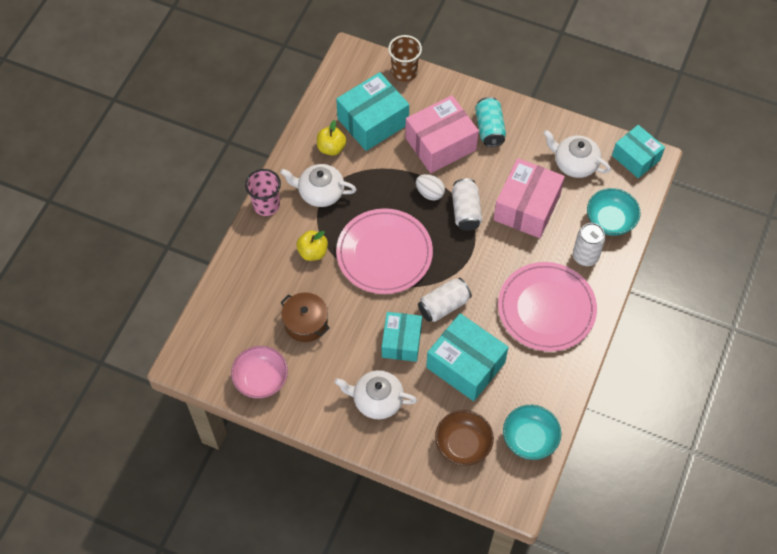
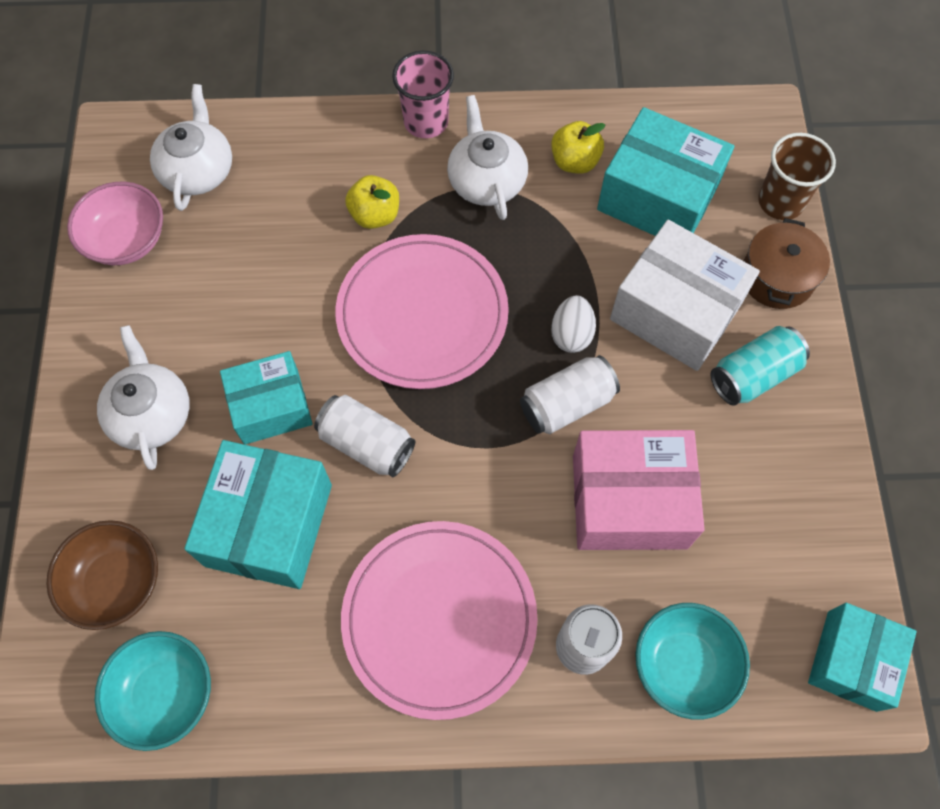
camera: 65 degrees right, 5 degrees up
brown pot [280,293,330,342] -> brown pot moved to [744,218,830,309]
pink box [405,95,479,173] -> white box [610,220,760,371]
white teapot [543,130,611,178] -> white teapot moved to [150,84,232,211]

